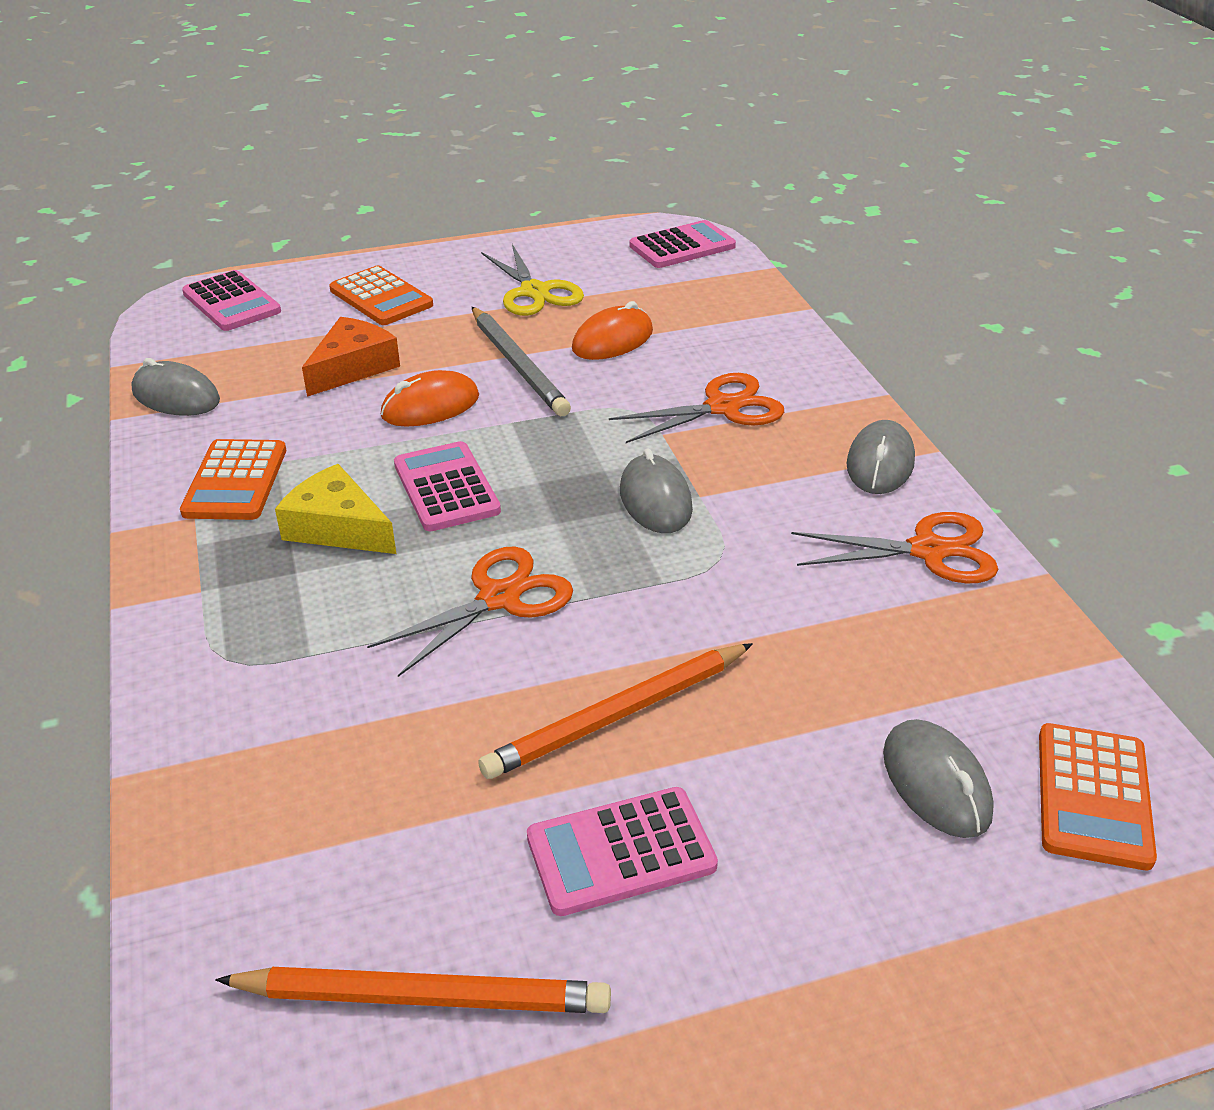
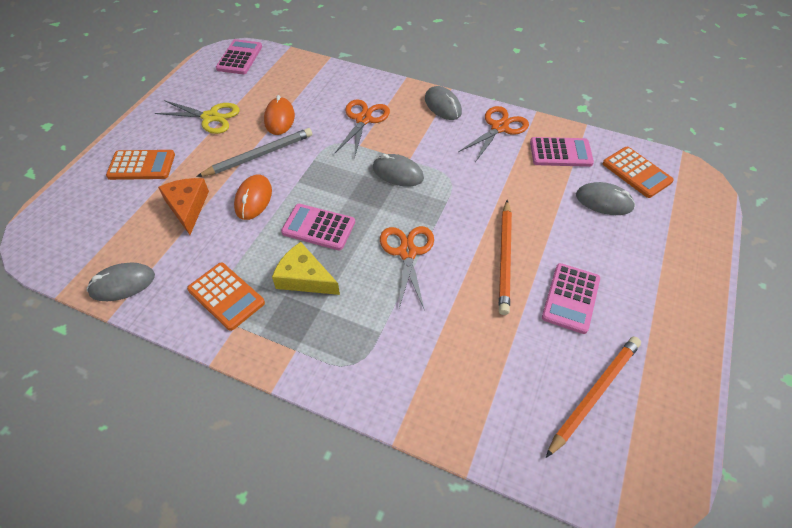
camera: 50 degrees left, 15 degrees up
pink calculator [182,270,281,331] -> pink calculator moved to [530,137,594,167]
yellow cheese [275,464,396,554] -> yellow cheese turned 45 degrees clockwise [272,242,340,295]
grey pencil [472,307,571,416] -> grey pencil turned 45 degrees counterclockwise [196,128,312,177]

